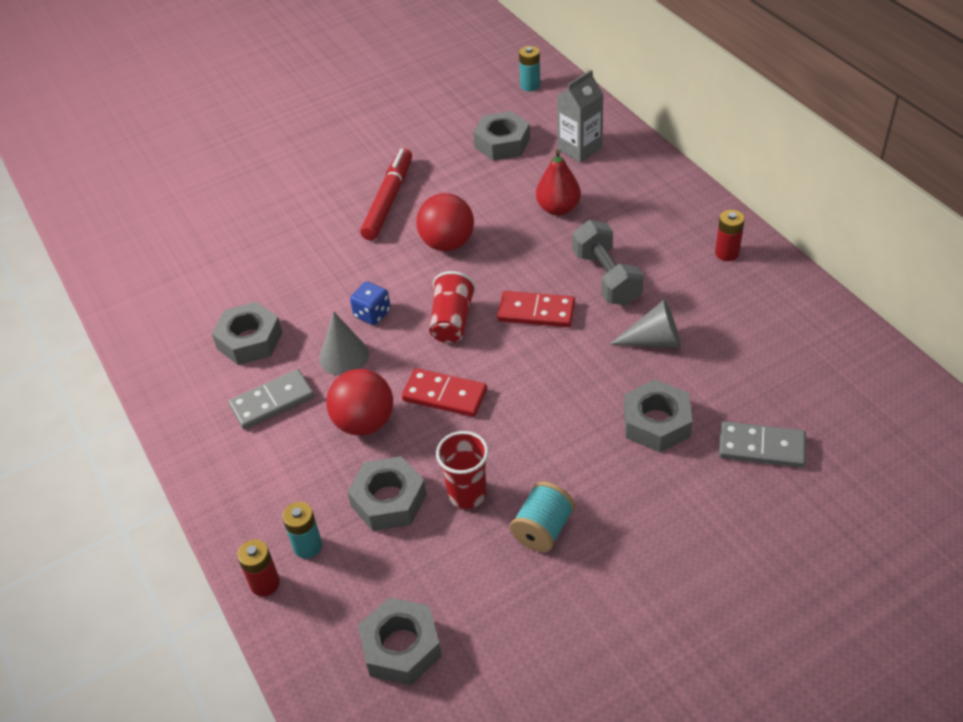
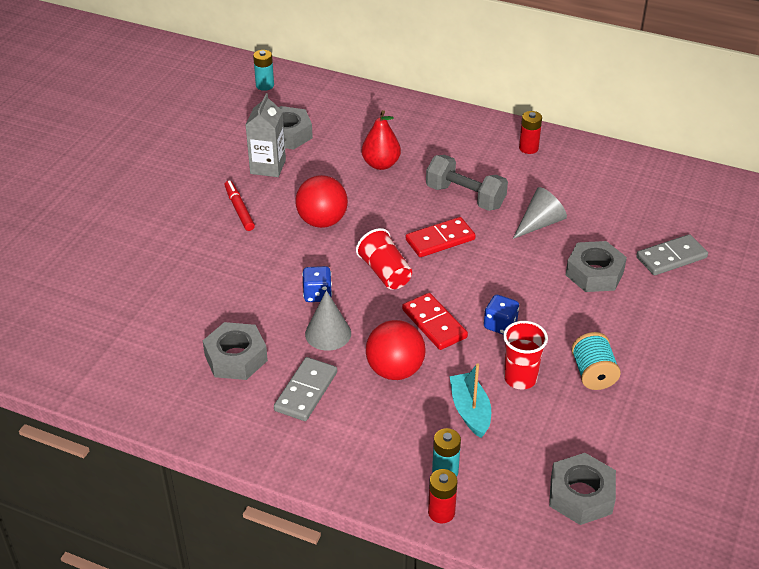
camera: 40 degrees left, 5 degrees down
grey nut [347,456,427,531] -> turquoise boat [450,363,491,438]
red marker [360,148,412,240] -> red marker [225,180,255,231], size x0.63
red domino [402,368,487,417] -> red domino turned 75 degrees clockwise [402,293,468,350]
grey carton [557,70,604,162] -> grey carton moved to [246,93,286,177]
none -> blue dice [484,294,519,334]

